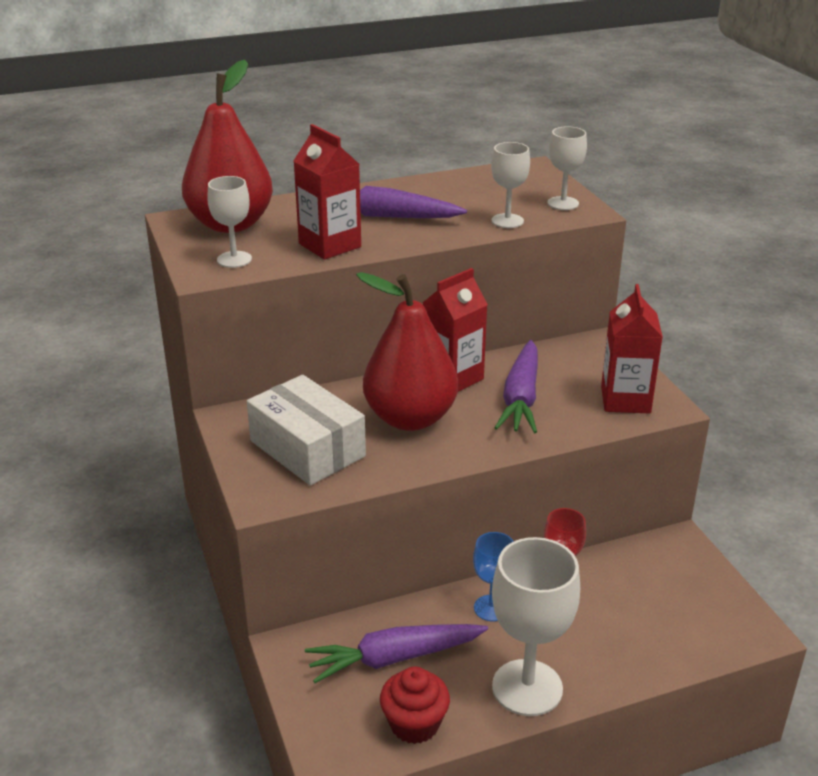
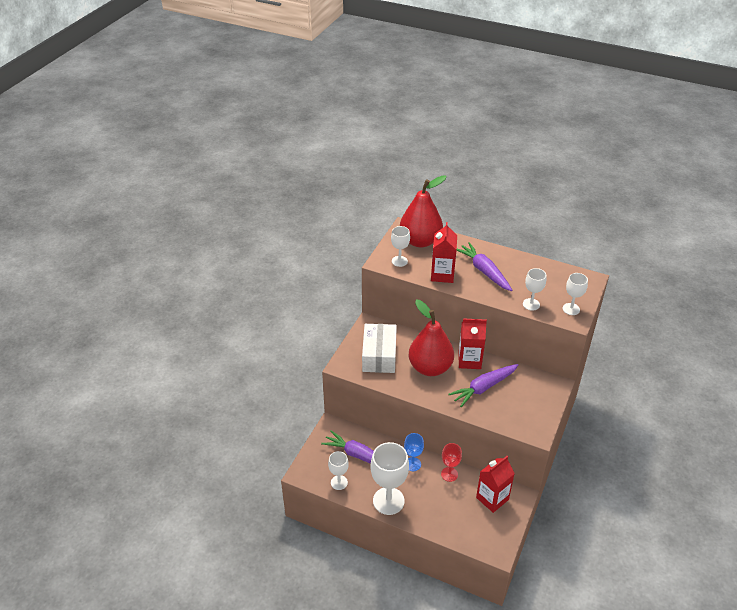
camera: 45 degrees right, 10 degrees up
red cupcake [380,667,450,744] -> white goblet [328,451,349,490]
red carton [601,284,663,414] -> red carton moved to [476,456,515,513]

